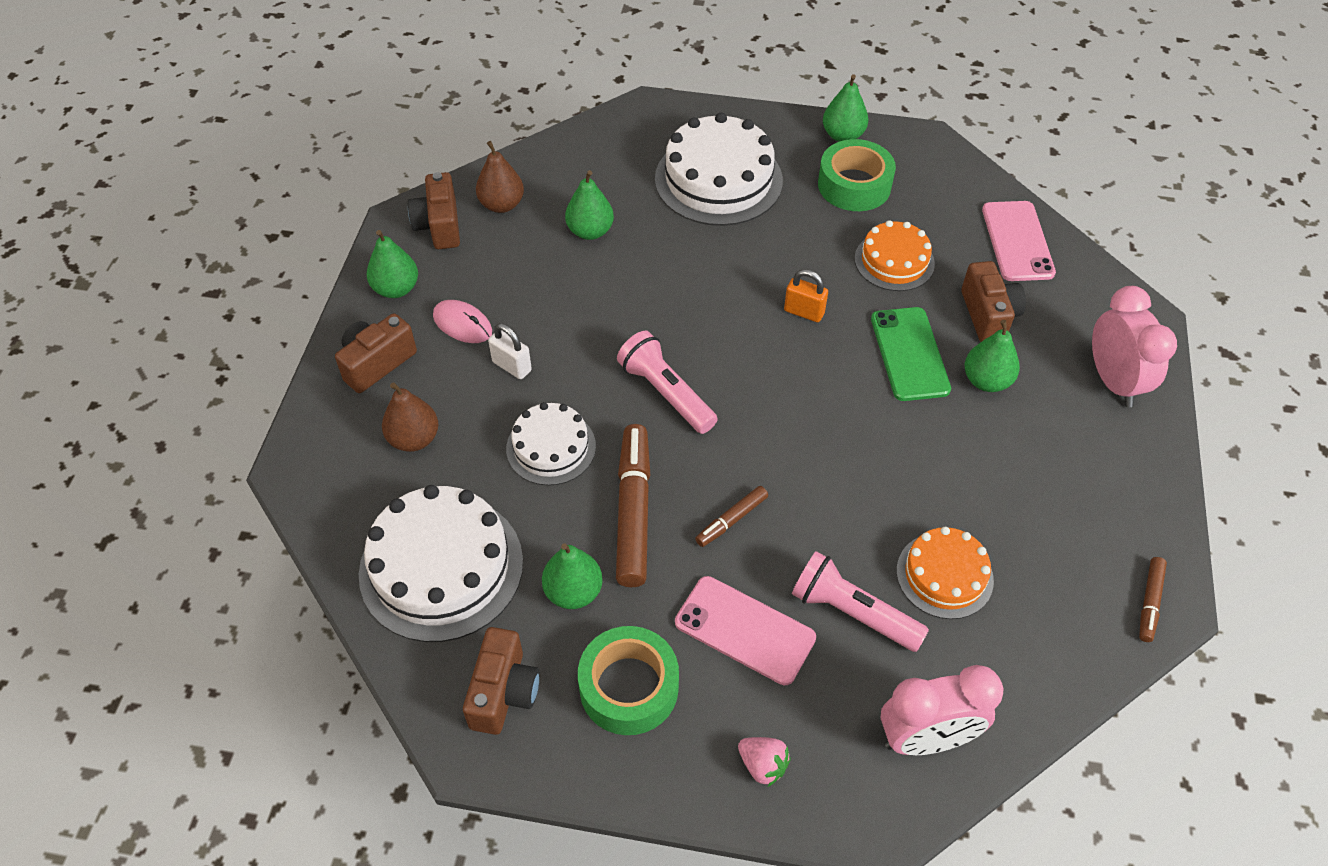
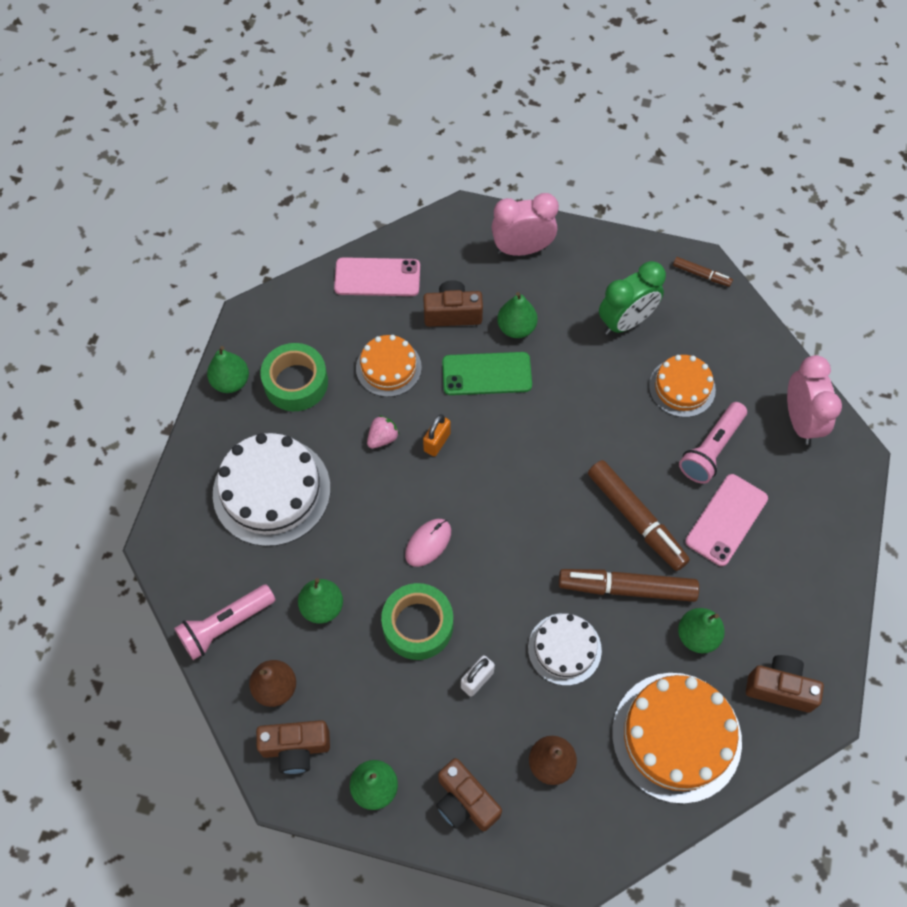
camera: 85 degrees left, 10 degrees up
white cake [359,485,523,642] -> orange cake [612,673,742,804]
pink mouse [433,300,492,343] -> pink mouse moved to [405,519,451,567]
green tape [578,626,679,735] -> green tape moved to [381,583,453,660]
pink flashlight [617,331,718,434] -> pink flashlight moved to [174,584,276,660]
brown marker [695,486,768,547] -> brown marker [588,460,690,571], size x1.98
pink strawberry [738,737,791,787] -> pink strawberry moved to [367,415,399,449]
none -> green clock [599,261,666,335]

